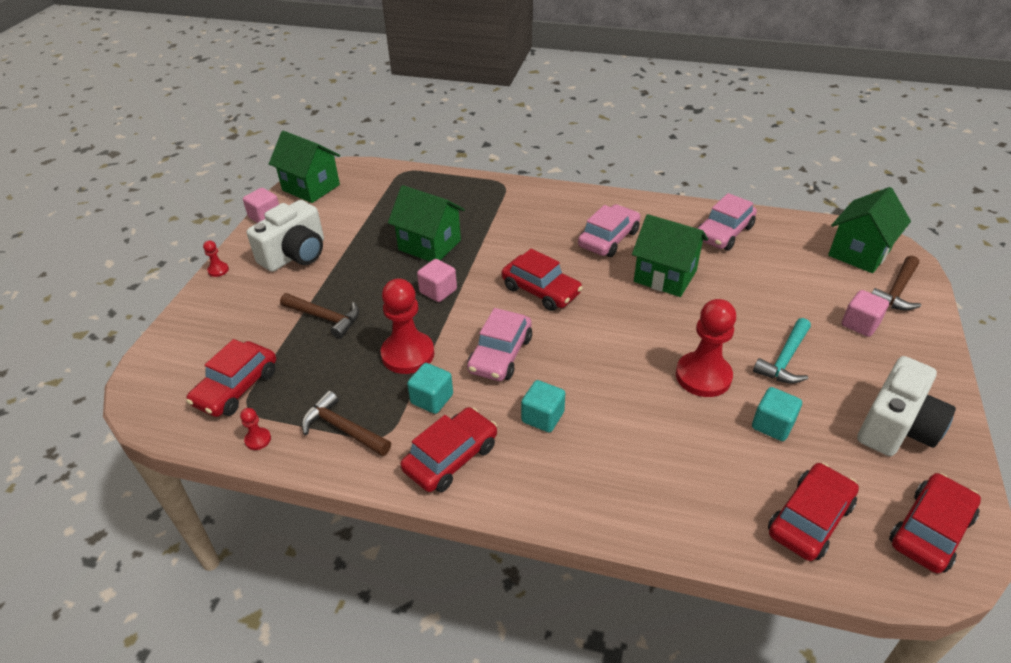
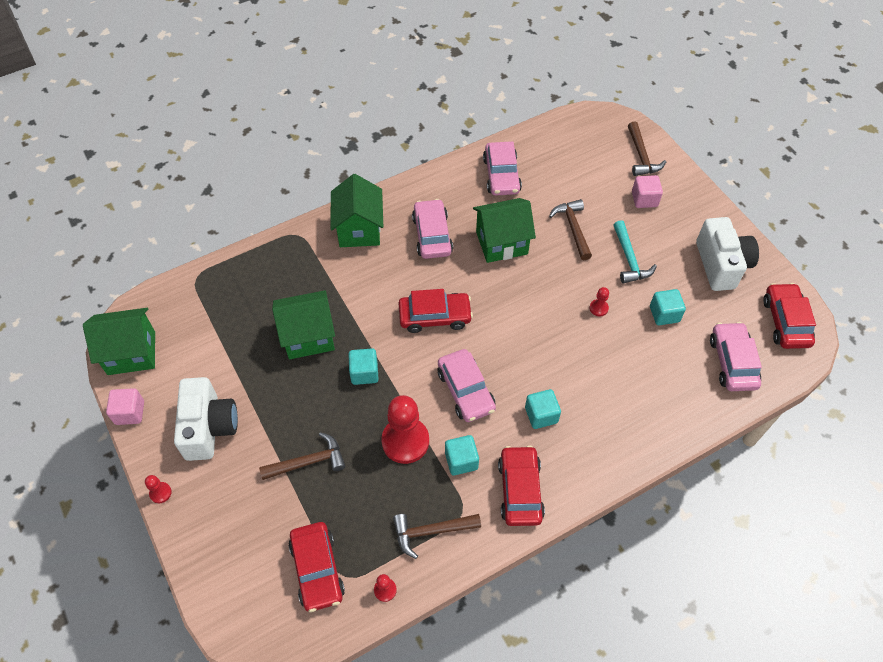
camera: 45 degrees left, 15 degrees up
pink cube [417,259,457,302] -> turquoise cube [348,348,379,385]
red pawn [676,299,736,397] -> red pawn [589,287,609,316], size x0.43
red car [768,463,859,561] -> pink car [710,322,762,391]
green house [828,187,911,273] -> green house moved to [330,174,383,247]
none -> brown hammer [549,199,592,260]

